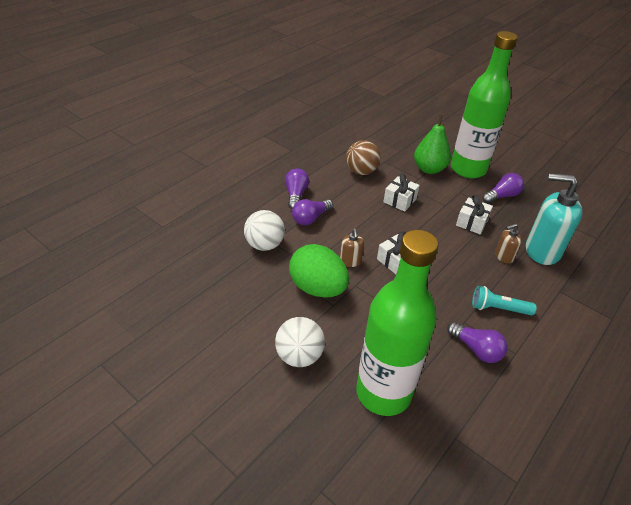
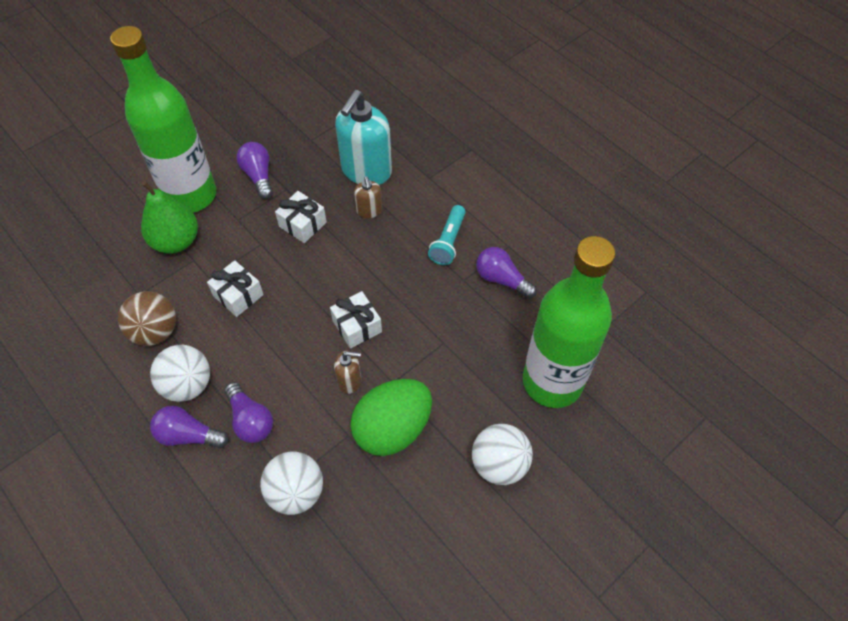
camera: 80 degrees left, 15 degrees up
purple light bulb [447,322,508,363] -> purple light bulb turned 105 degrees counterclockwise [476,247,537,299]
none -> white ball [150,345,210,402]

